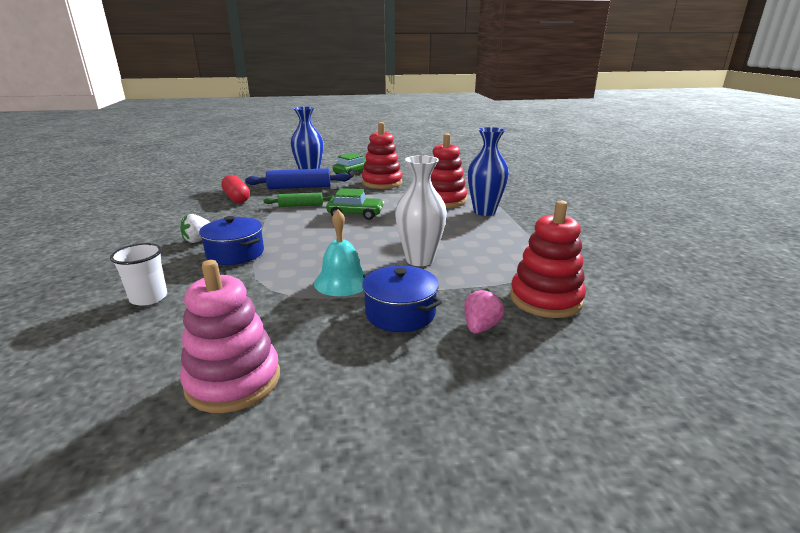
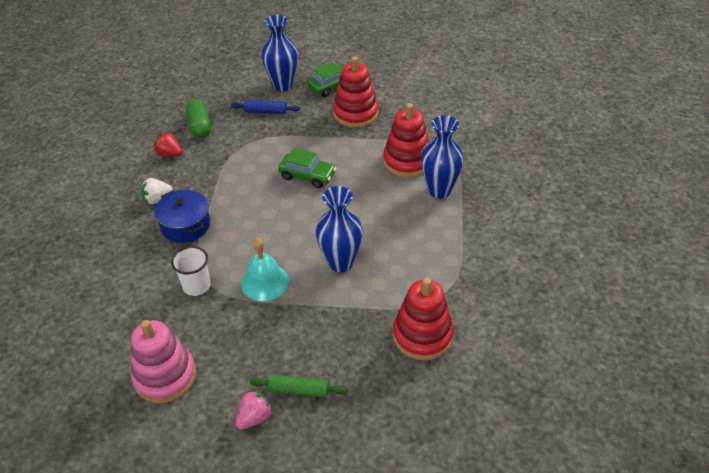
camera: 15 degrees right, 20 degrees up
white cup [110,243,167,306] -> white cup moved to [171,246,210,296]
red capsule [221,175,250,203] -> green capsule [185,99,211,138]
blue rolling pin [245,168,351,189] -> blue rolling pin [231,100,300,114], size x0.63
green rolling pin [264,193,335,207] -> green rolling pin moved to [250,374,348,397]
blue pot [362,265,442,332] -> none
white vase [395,155,447,266] -> blue vase [316,186,363,272]
pink strawberry [464,288,504,334] -> pink strawberry moved to [236,390,273,430]
none -> red strawberry [154,132,183,157]

